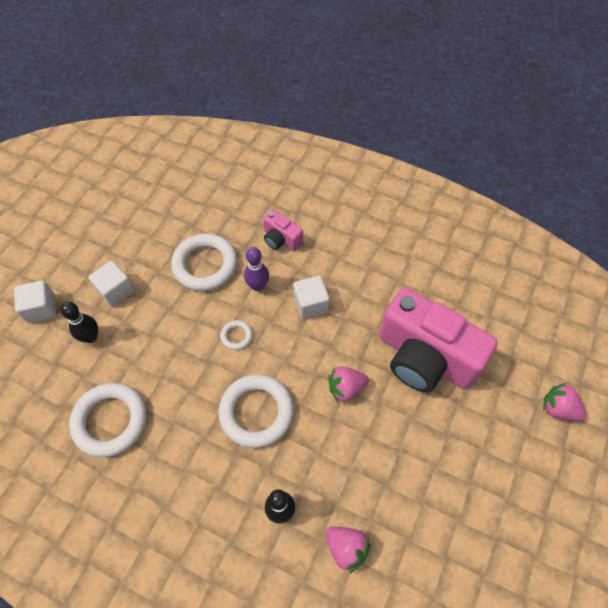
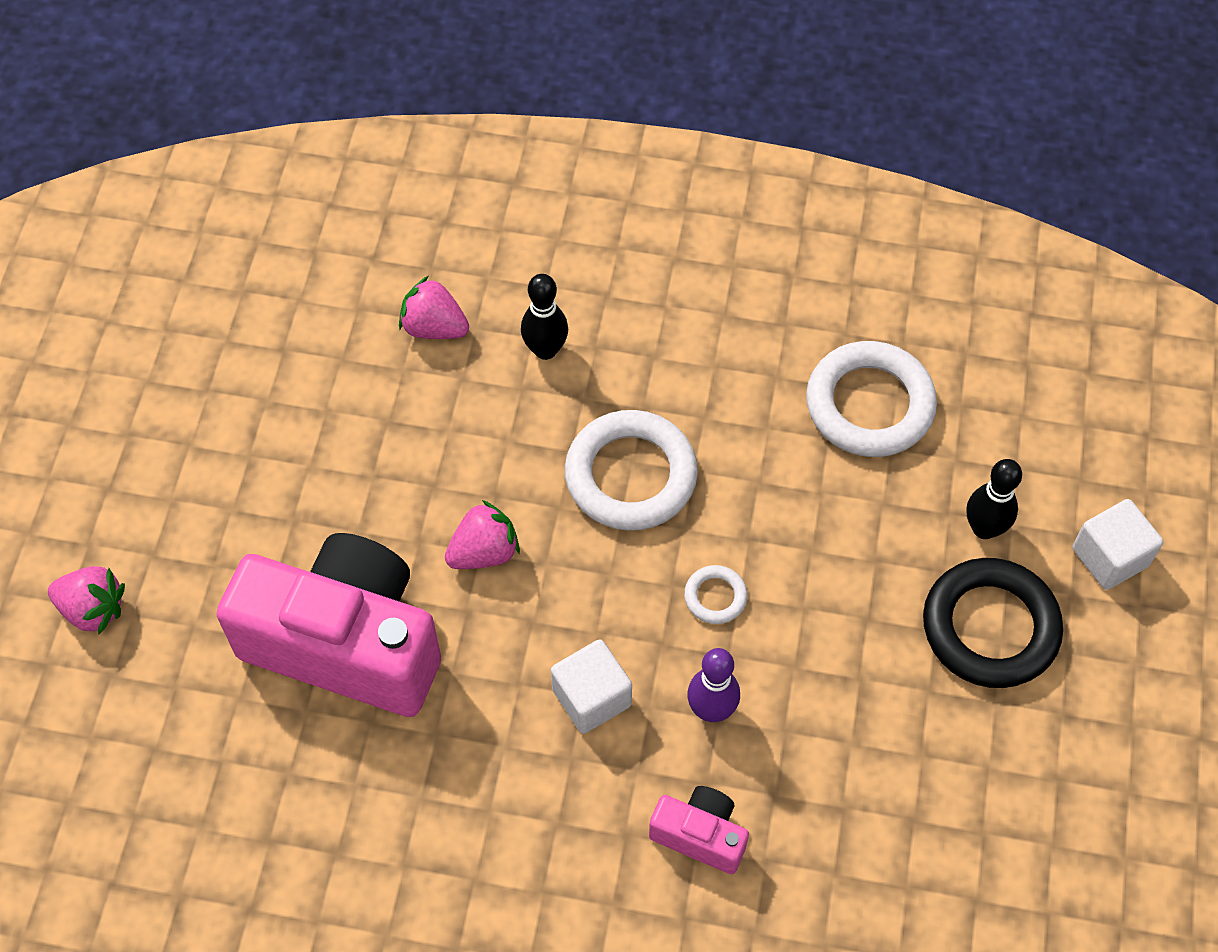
camera: 165 degrees right, 0 degrees up
white cube [88,261,135,307] -> black ring [923,558,1063,688]
white ring [171,234,237,291] -> none

